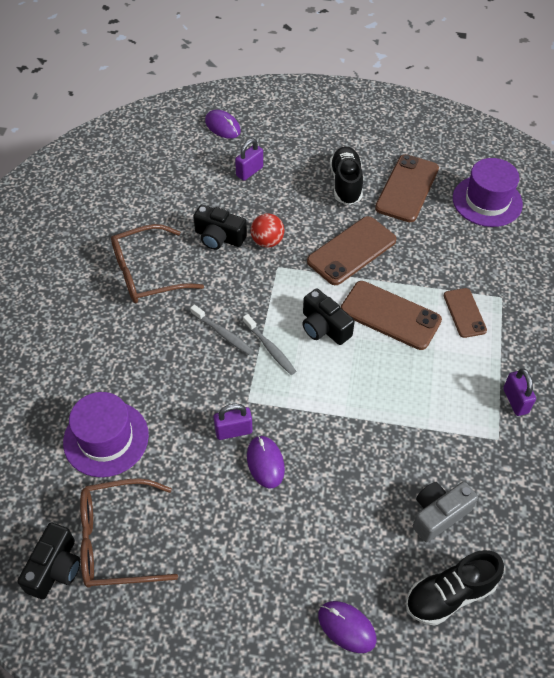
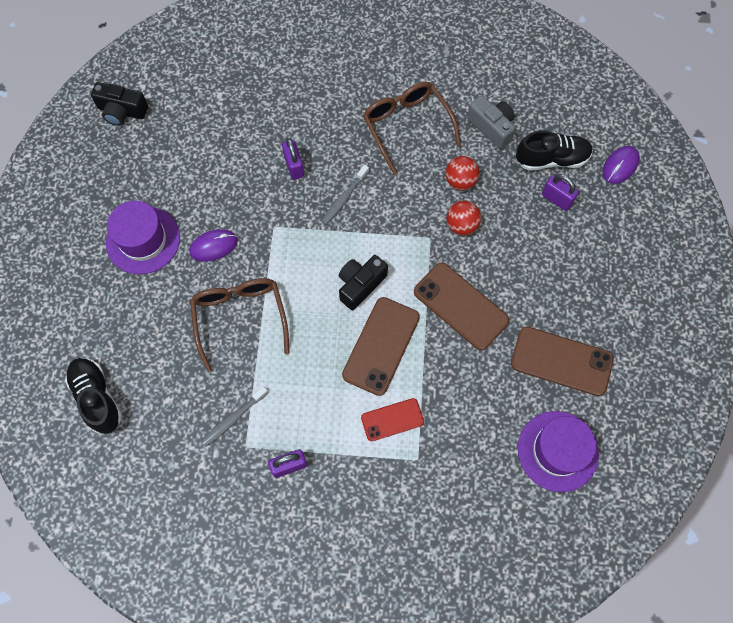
camera: 85 degrees right, 15 degrees up
purple hat [63,392,149,477] -> purple hat moved to [106,201,180,274]
brown glasses [80,478,178,588] -> brown glasses moved to [190,278,289,372]
black camera [193,205,247,250] -> red ball [445,156,479,190]
purple padlock [214,404,253,440] -> purple padlock moved to [282,138,304,180]
grey toothbrush [243,314,296,375] -> grey toothbrush moved to [201,386,268,447]
purple mouse [318,601,376,653] -> none
black shoe [330,146,363,205] -> black shoe moved to [516,131,593,171]
grey camera [413,482,478,542] -> grey camera moved to [467,96,516,149]
brown phone [443,288,487,338] -> red phone [361,398,424,441]

